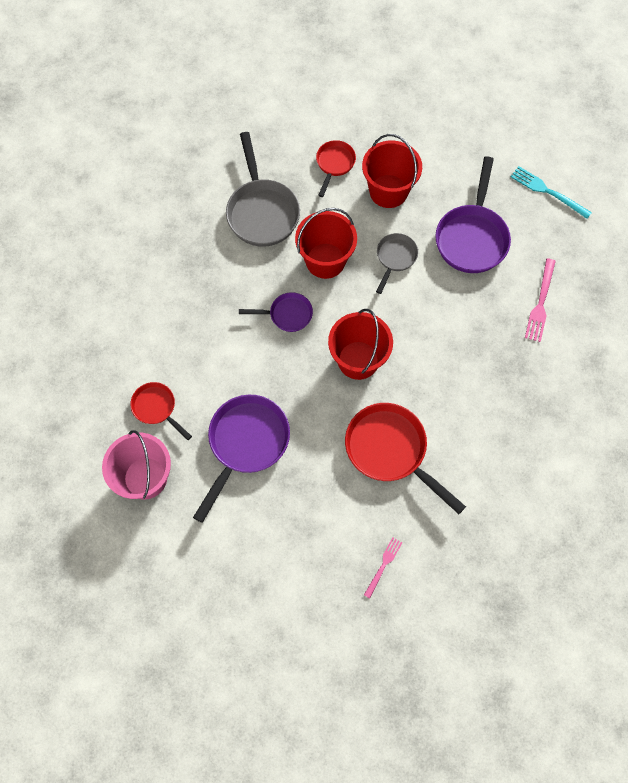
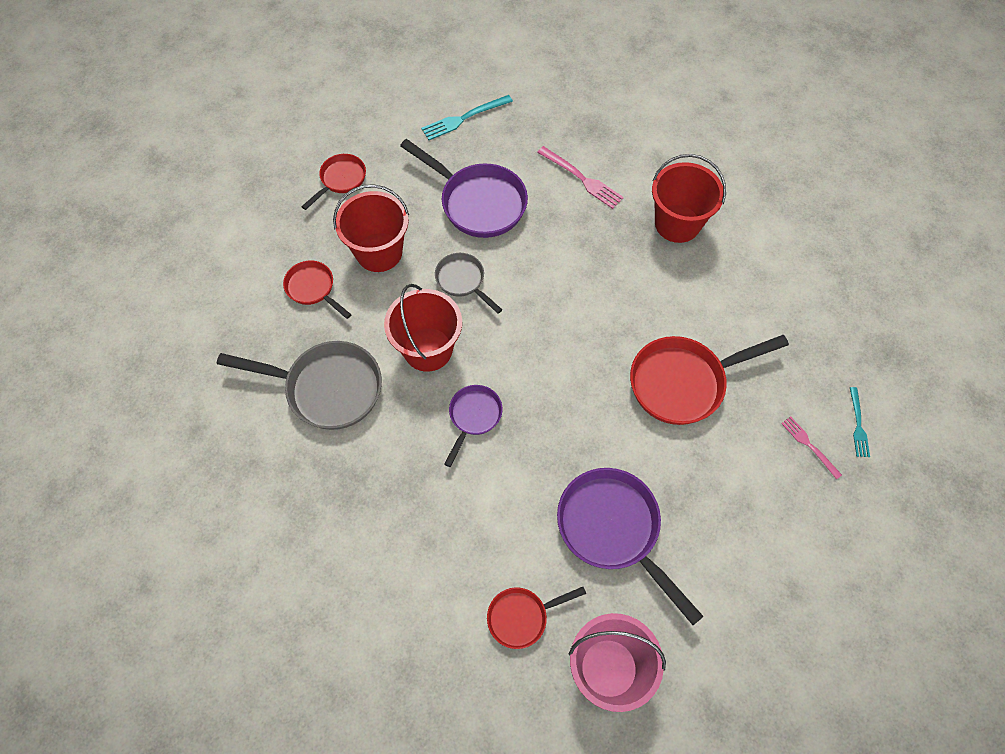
camera: 65 degrees left, 5 degrees down
red bucket [328,309,393,380] -> red bucket moved to [652,154,726,243]
none -> red pan [301,154,366,210]
none -> turquoise fork [850,387,870,457]

